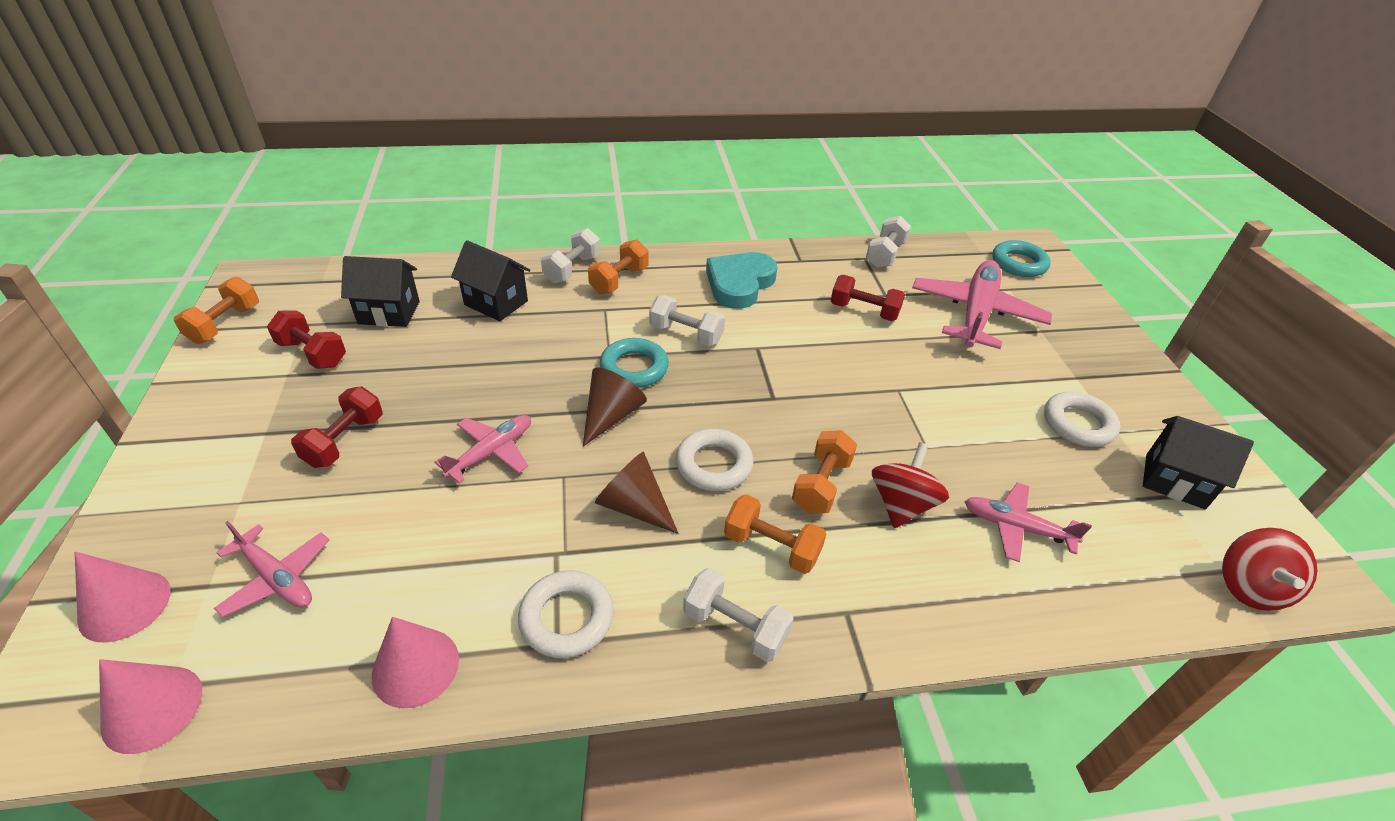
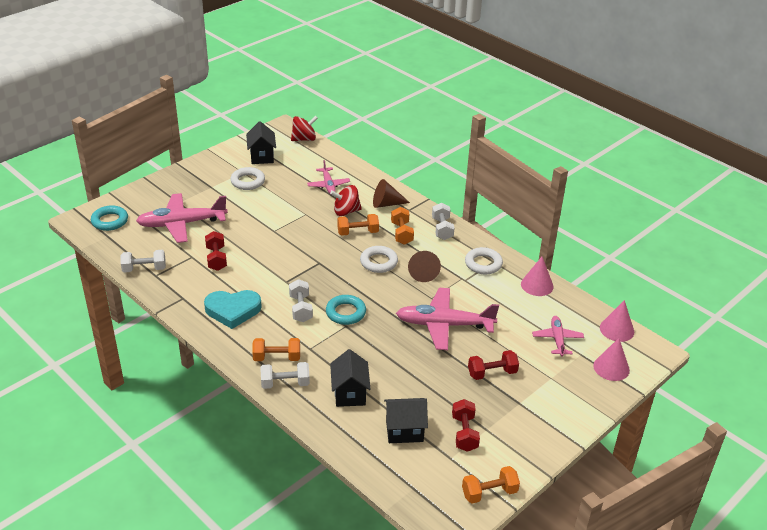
camera: 125 degrees left, 5 degrees down
black house [341,256,420,327] -> black house turned 60 degrees counterclockwise [384,398,428,443]
pink plane [434,415,531,484] -> pink plane [396,288,499,350], size x1.78
brown cone [583,368,647,447] -> brown cone moved to [373,179,410,208]

